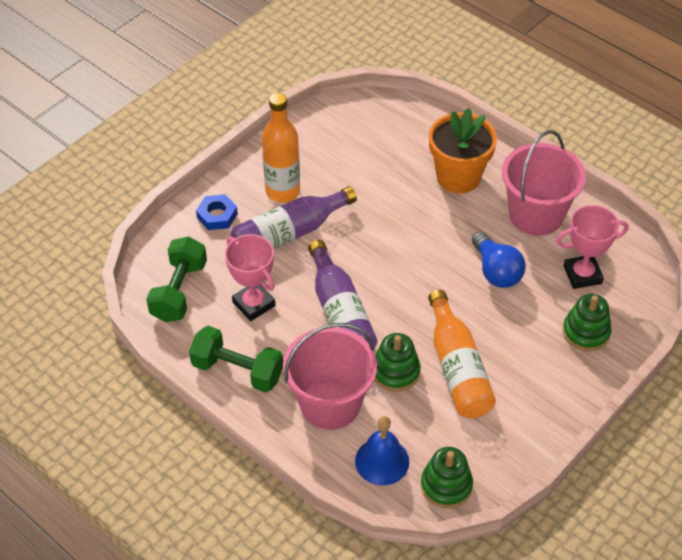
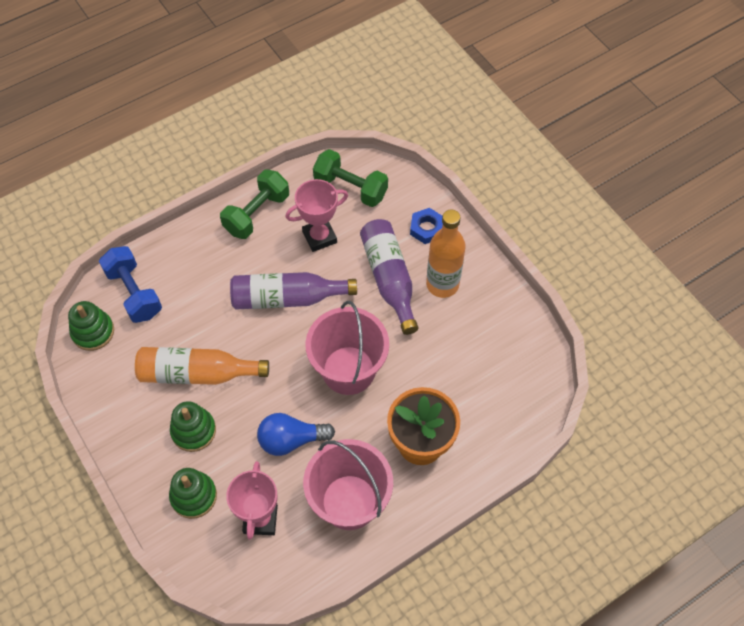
camera: 105 degrees right, 10 degrees up
pink bucket [283,323,377,430] -> pink bucket moved to [306,301,389,395]
blue bell [355,416,409,485] -> blue dumbbell [99,246,162,323]
green stacking toy [374,333,421,392] -> green stacking toy moved to [170,401,216,452]

